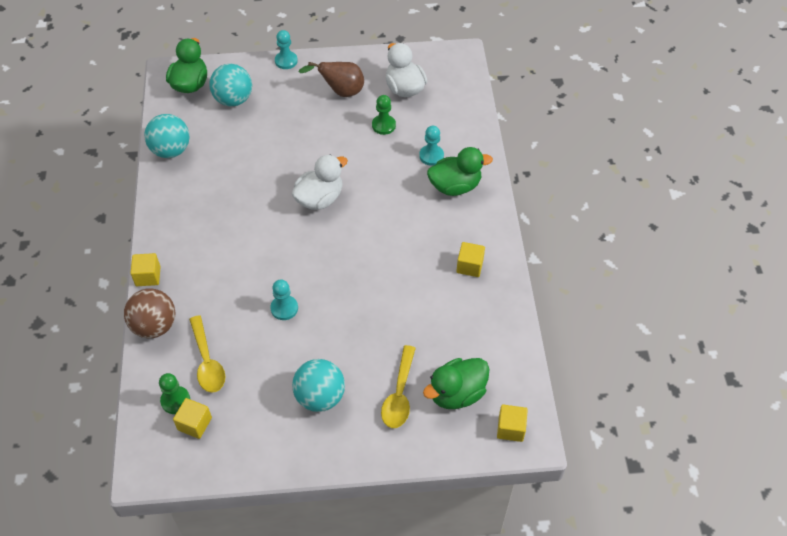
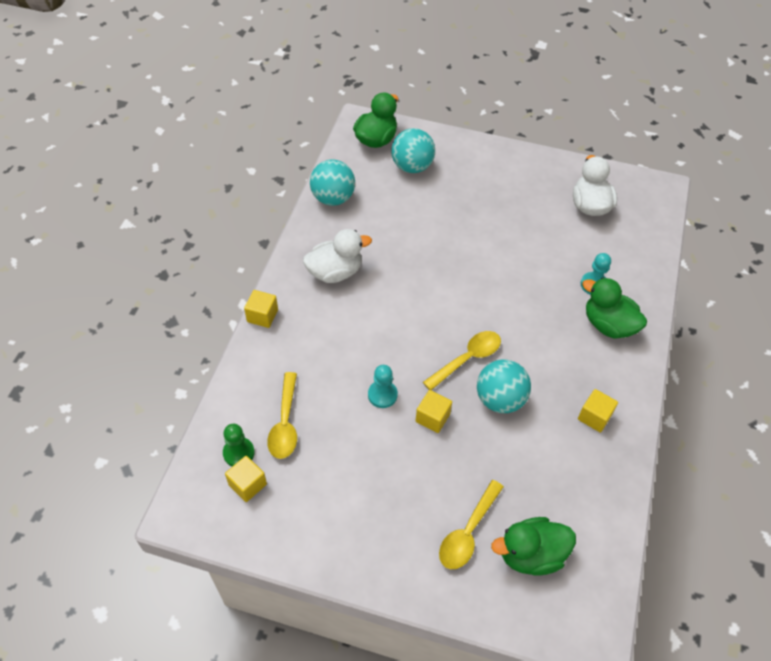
camera: 20 degrees right, 0 degrees up
brown ball [124,288,175,338] -> none
turquoise pawn [275,30,298,69] -> none
white duck [292,154,348,210] -> white duck moved to [303,229,372,283]
turquoise ball [292,359,345,412] -> turquoise ball moved to [477,359,531,413]
brown pear [298,62,364,97] -> none
green pawn [372,95,396,135] -> none
green duck [427,147,493,196] -> green duck turned 150 degrees counterclockwise [582,278,647,339]
yellow cube [497,405,528,442] -> yellow cube moved to [416,390,452,433]
none -> yellow spoon [423,331,501,390]

